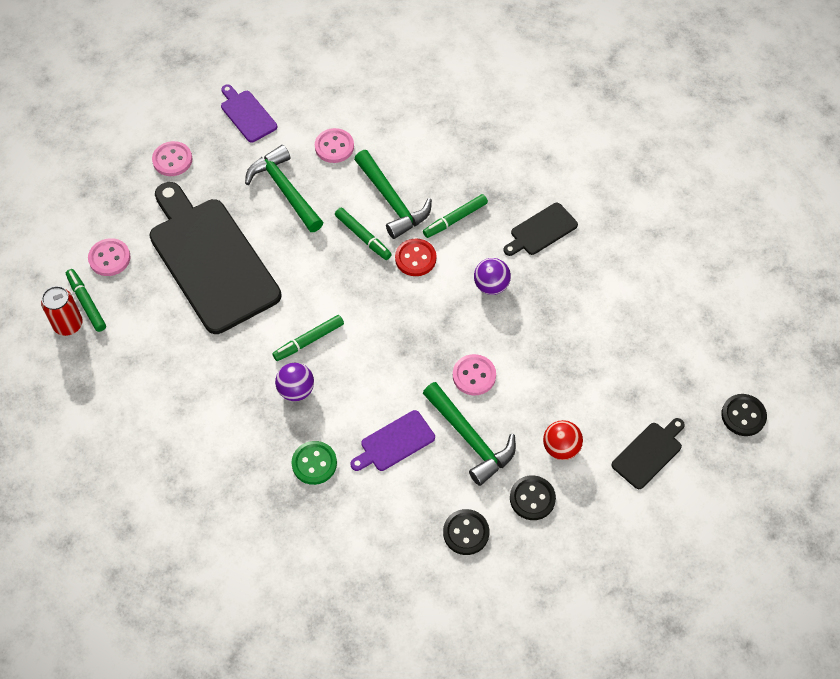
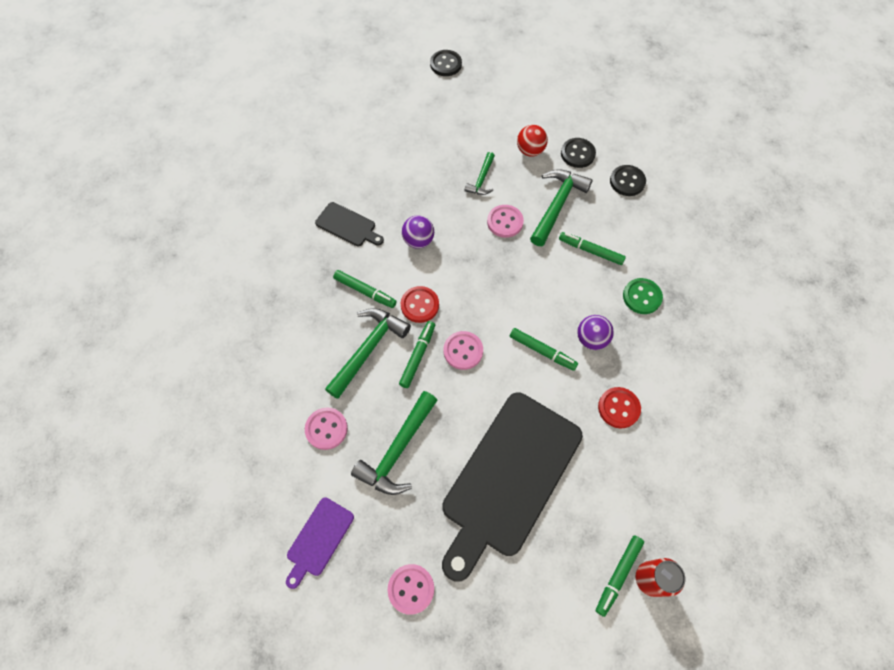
camera: 115 degrees left, 5 degrees up
pink button [88,238,131,276] -> pink button moved to [444,331,483,370]
purple cutting board [350,410,435,471] -> green marker [559,232,626,265]
black cutting board [611,418,685,489] -> none
none -> green hammer [465,152,495,195]
none -> red button [598,387,641,428]

